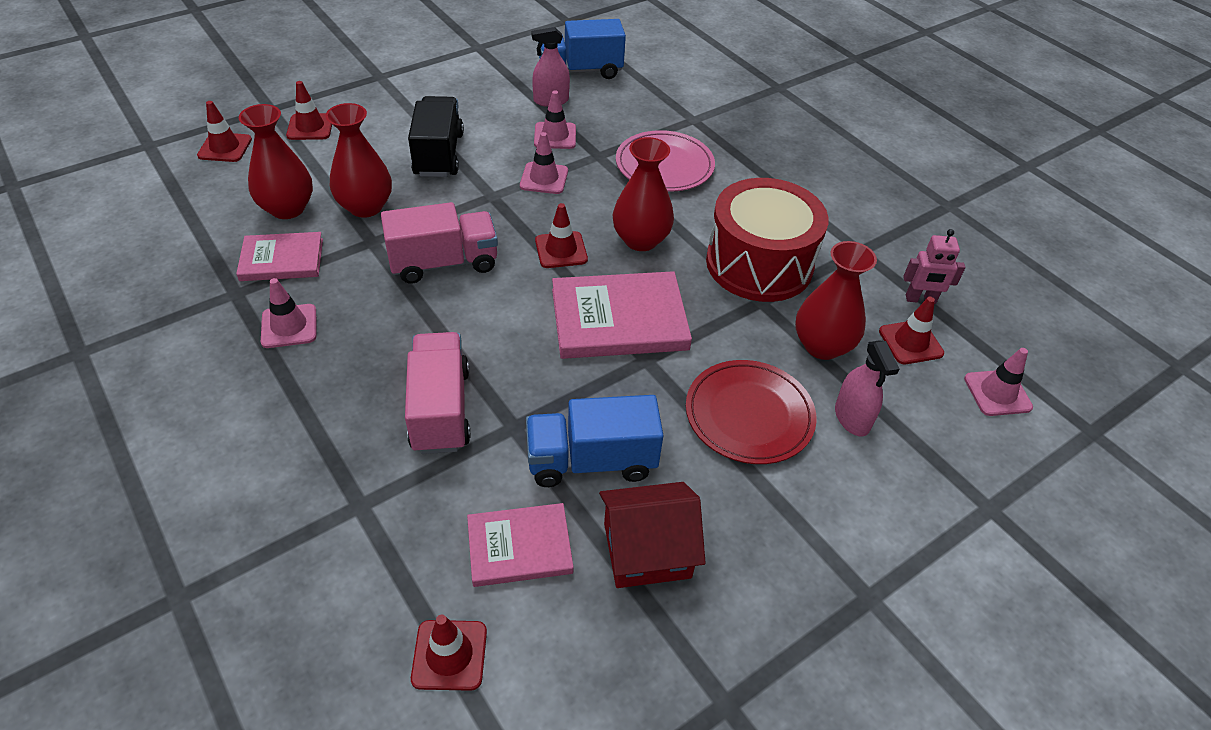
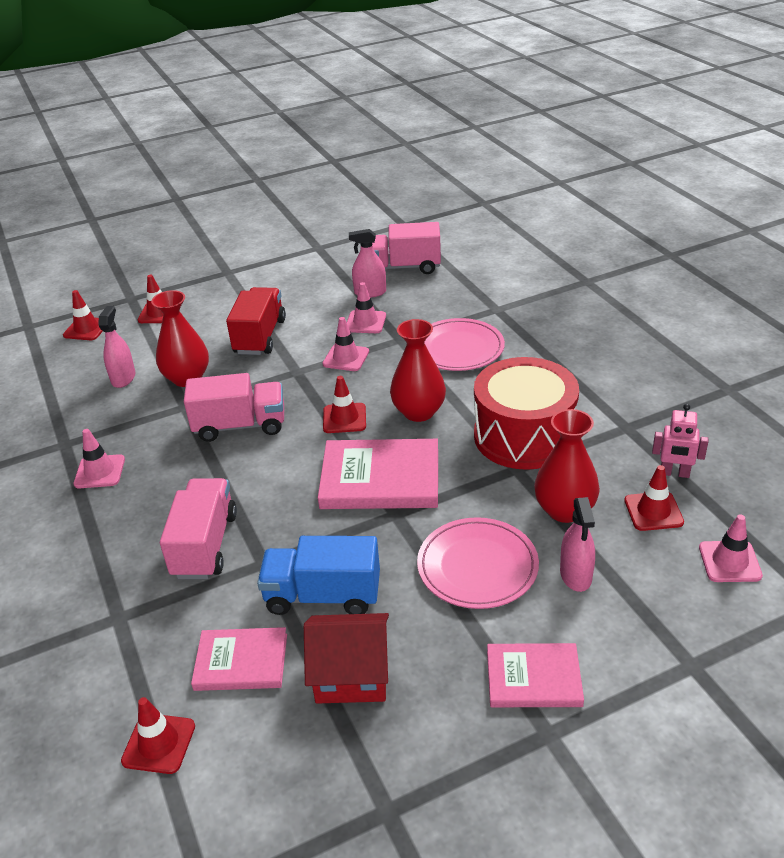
camera: 15 degrees right, 10 degrees down
pink book [236,232,323,281] -> pink book moved to [487,643,584,707]
red vase [239,104,313,219] -> pink spray bottle [98,306,135,388]
black truck [408,96,464,177] -> red truck [226,287,286,355]
blue truck [538,19,626,79] -> pink truck [372,222,441,274]
red plate [686,360,817,464] -> pink plate [417,517,539,609]

